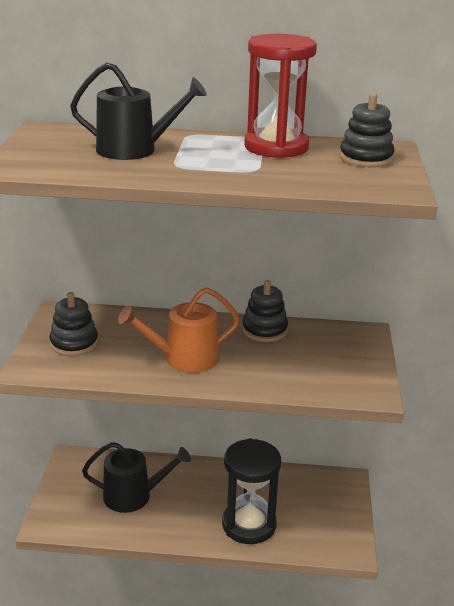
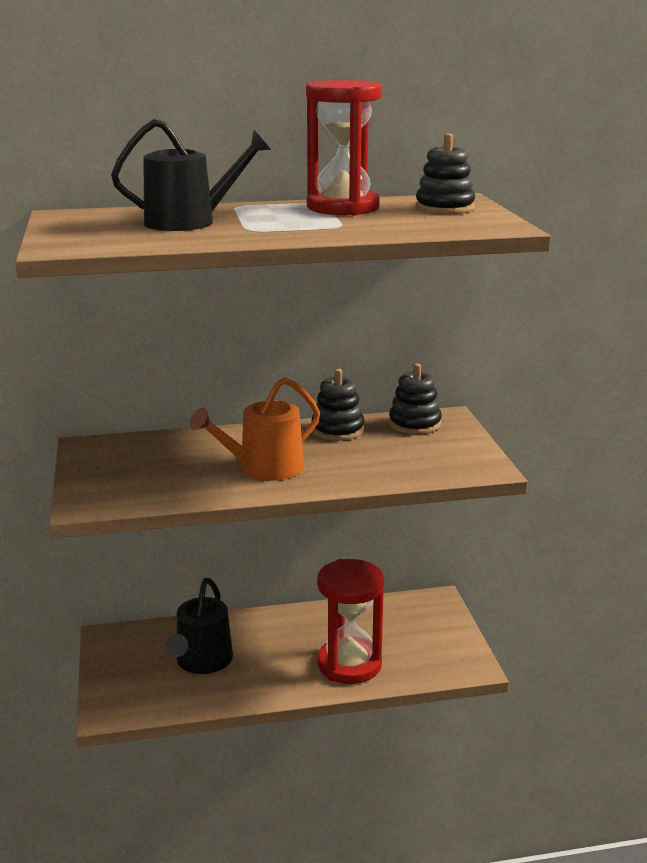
camera: 15 degrees left, 5 degrees down
black stacking toy [49,292,98,356] -> black stacking toy moved to [389,363,442,434]
black watering can [82,442,191,513] -> black watering can turned 120 degrees clockwise [166,578,233,674]
black hourglass [222,438,281,544] -> red hourglass [317,559,384,684]

